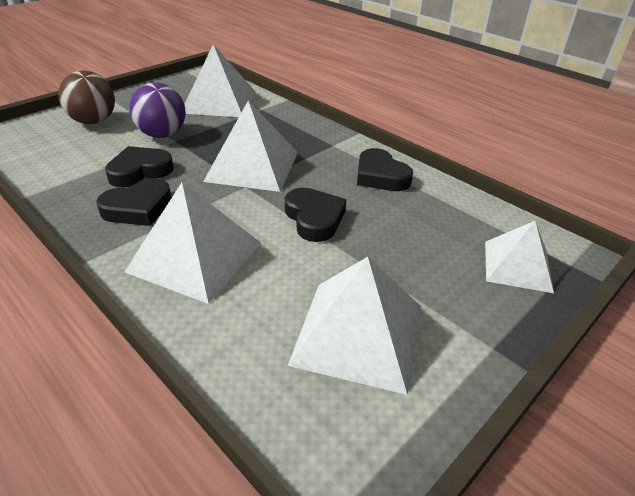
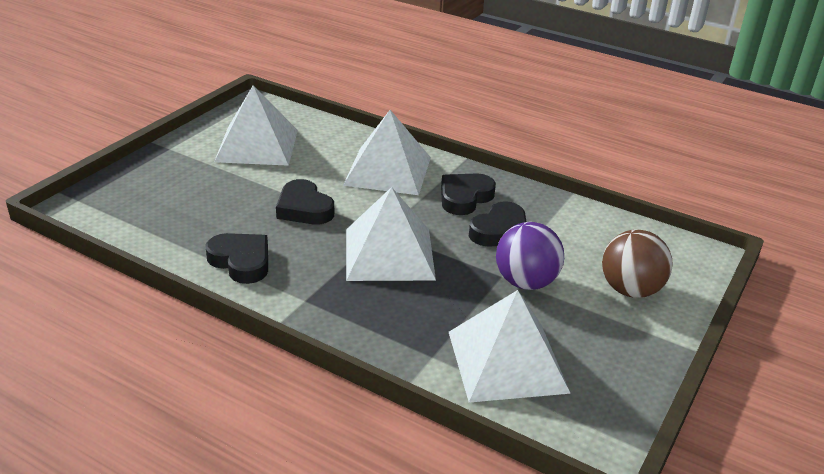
camera: 165 degrees right, 5 degrees down
white pyramid [485,221,554,293] -> none

